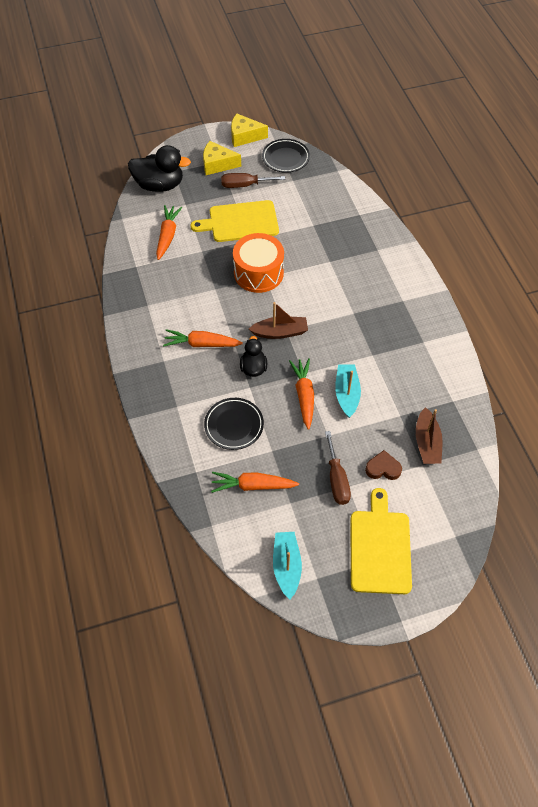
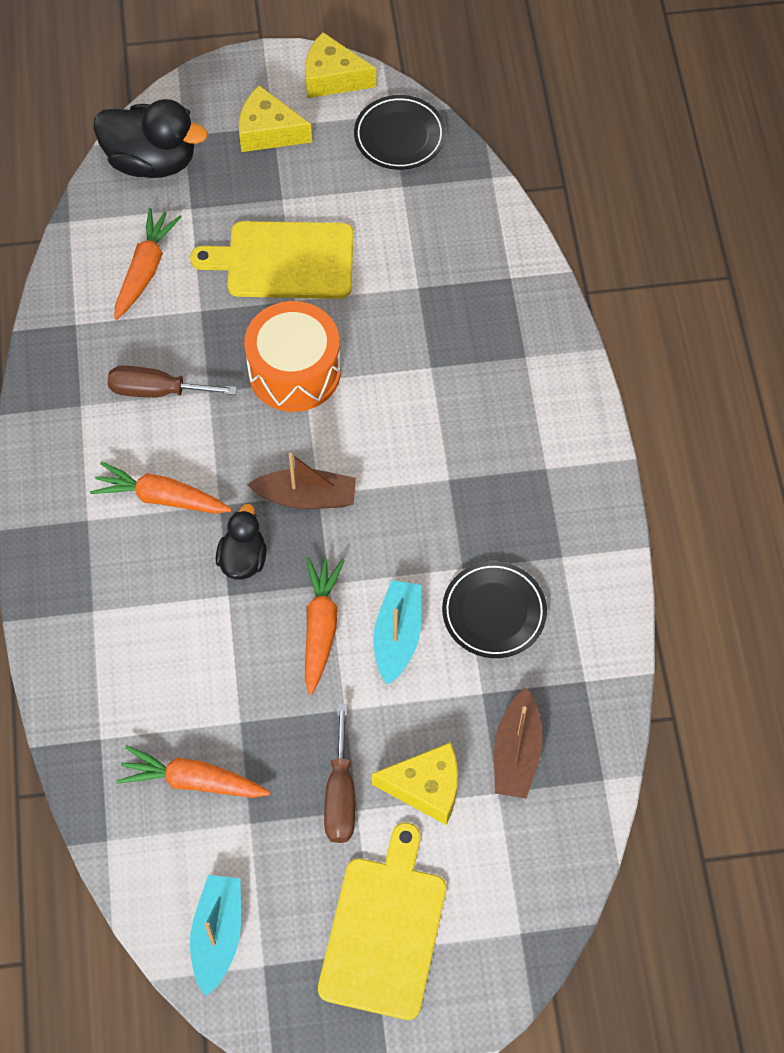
camera: 10 degrees right, 5 degrees up
black plate [204,398,264,450] -> black plate moved to [442,561,547,658]
brown screwdriver [221,173,285,188] -> brown screwdriver moved to [107,366,237,397]
brown heart [365,450,402,480] -> yellow cheese [372,742,458,825]

